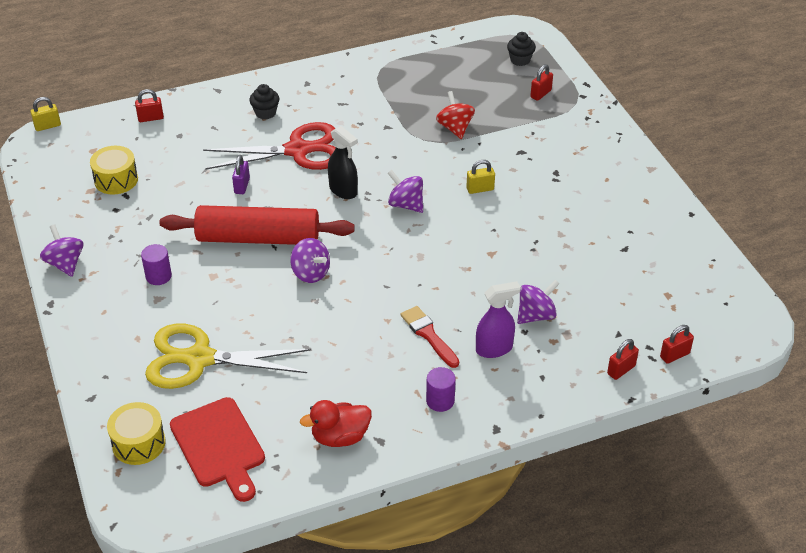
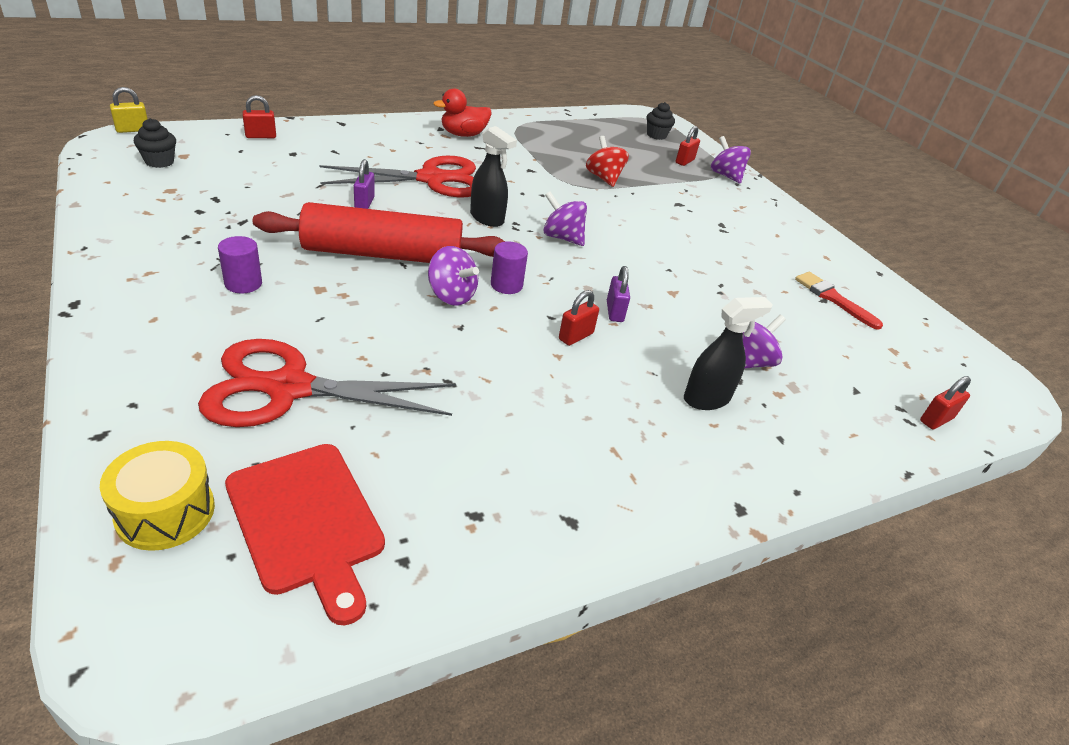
camera: 10 degrees left, 5 degrees down
purple spinning top [40,224,84,277] -> purple spinning top moved to [711,136,751,184]
yellow drum [90,146,138,195] -> none
yellow scissors [145,324,311,389] -> red scissors [198,339,456,427]
black cupcake [249,84,279,120] -> black cupcake moved to [134,118,176,168]
red duck [300,400,372,447] -> red duck moved to [433,88,491,137]
red brush [401,306,459,368] -> red brush moved to [795,272,883,330]
purple cylinder [426,367,456,412] -> purple cylinder moved to [491,241,528,294]
yellow padlock [466,160,495,194] -> none
purple spray bottle [476,281,521,358] -> black spray bottle [684,297,773,410]
red padlock [607,339,639,380] -> red padlock moved to [559,290,599,346]
none -> purple padlock [607,266,630,322]

